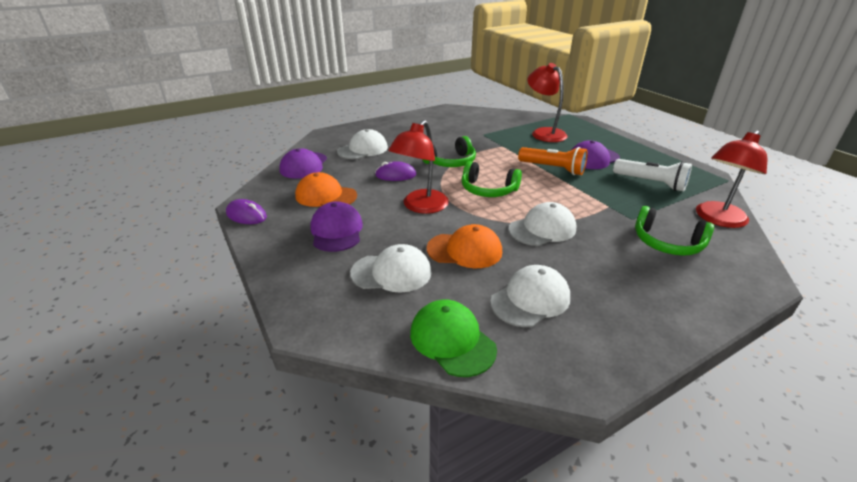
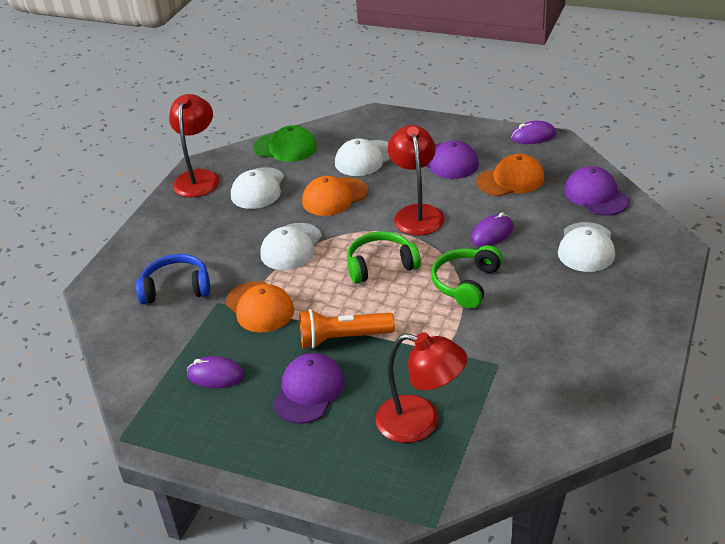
camera: 145 degrees right, 5 degrees up
white flashlight [613,159,692,191] -> purple mouse [187,356,244,388]
green headphones [635,206,714,256] -> blue headphones [136,254,210,304]
red lamp [696,130,767,228] -> red lamp moved to [169,94,219,197]
none -> orange cap [226,281,294,333]

